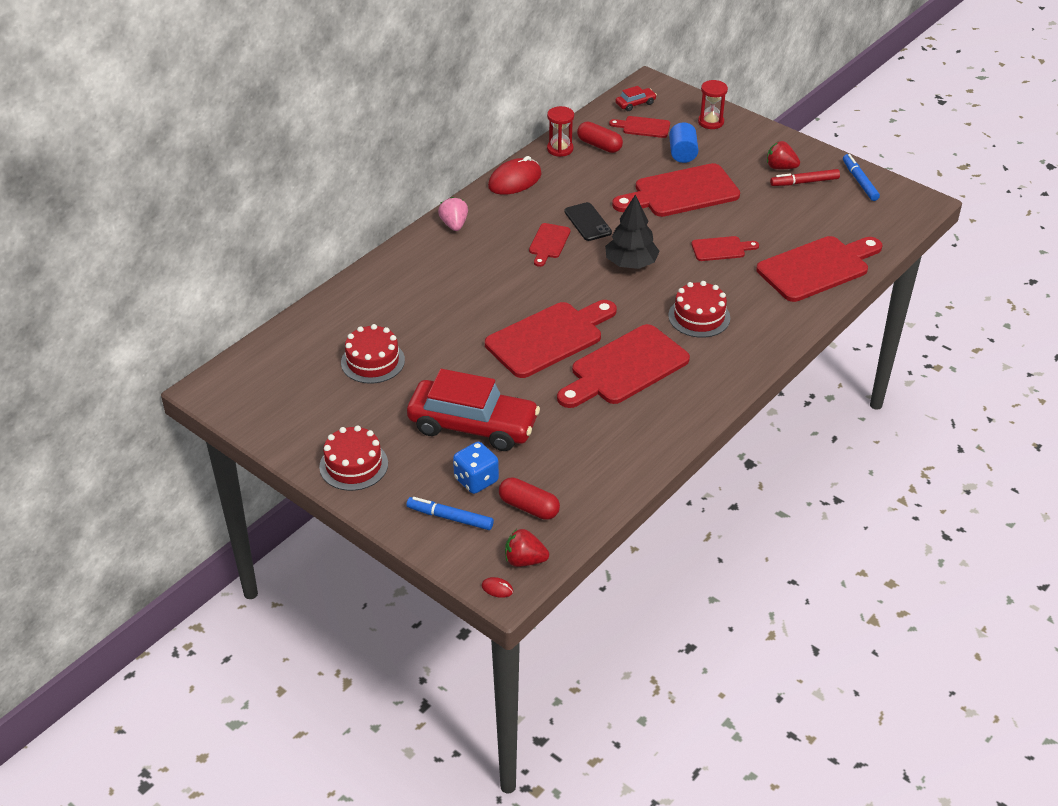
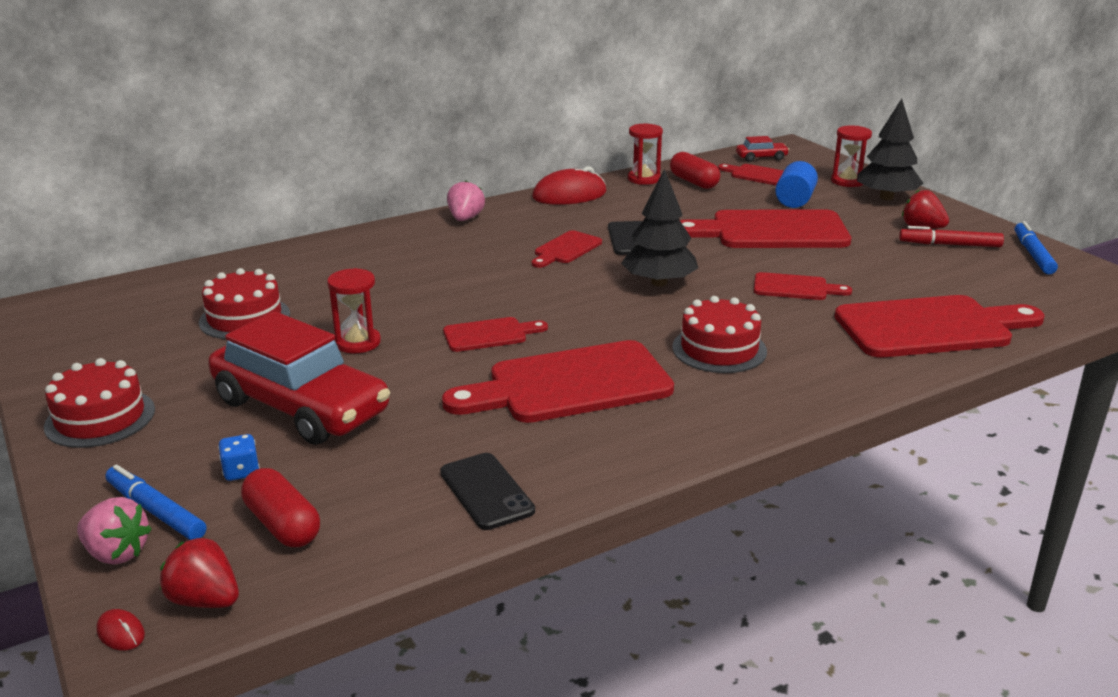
camera: 20 degrees right, 15 degrees down
blue dice [453,442,499,494] -> blue dice [218,434,260,481], size x0.59
red cutting board [485,300,617,378] -> red cutting board [443,317,548,352], size x0.50
none -> pink strawberry [77,497,152,565]
none -> red hourglass [327,268,381,353]
none -> black phone [440,453,535,530]
none -> black tree [857,99,924,200]

